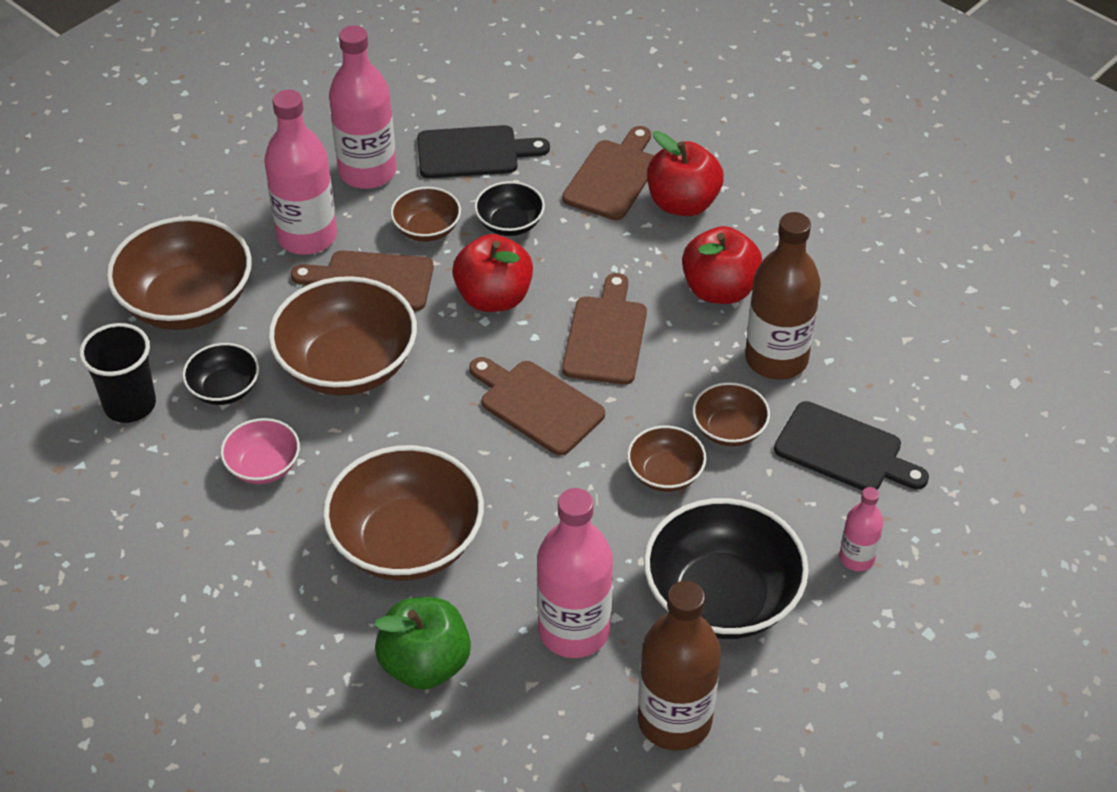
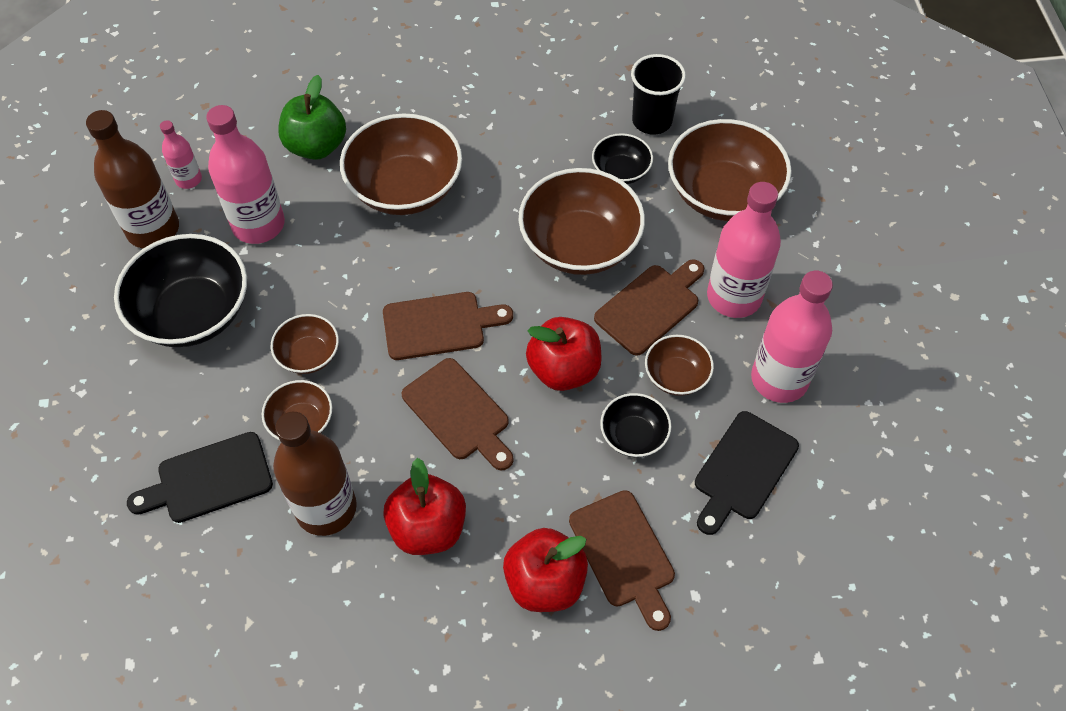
camera: 130 degrees right, 10 degrees up
pink bowl [221,418,300,484] -> none
pink bottle [839,487,883,571] -> pink bottle moved to [160,120,202,189]

